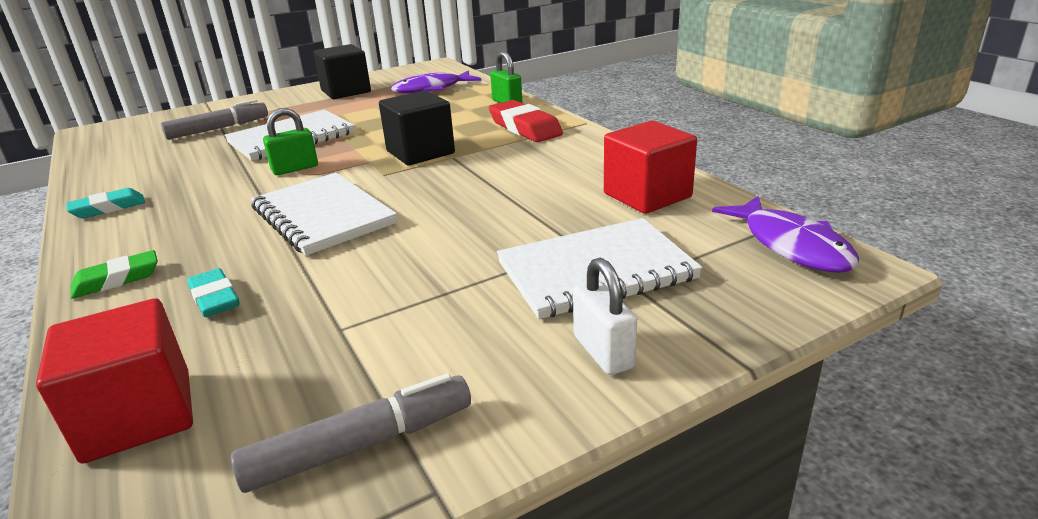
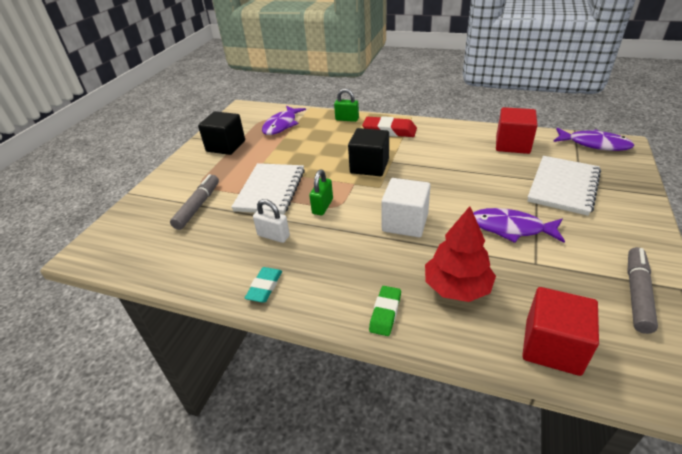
camera: 40 degrees left, 10 degrees up
turquoise eraser [187,268,239,317] -> red tree [425,206,496,302]
white notebook [251,173,397,256] -> white cube [381,178,431,237]
white padlock [573,257,637,375] -> white padlock moved to [253,199,290,243]
none -> purple fish [473,208,565,243]

